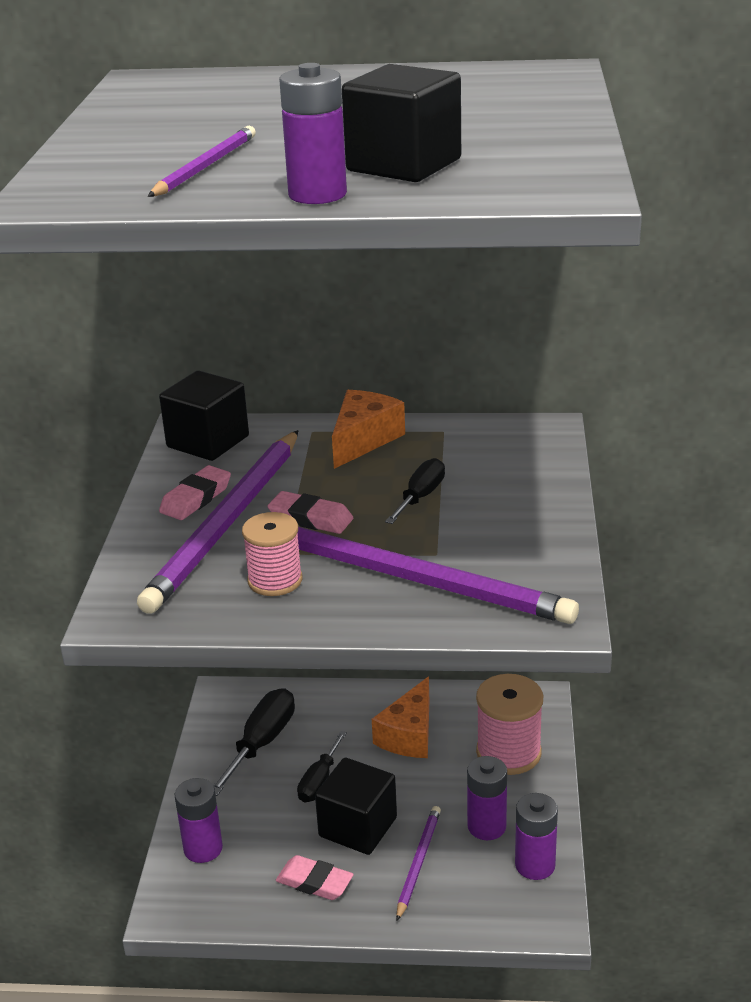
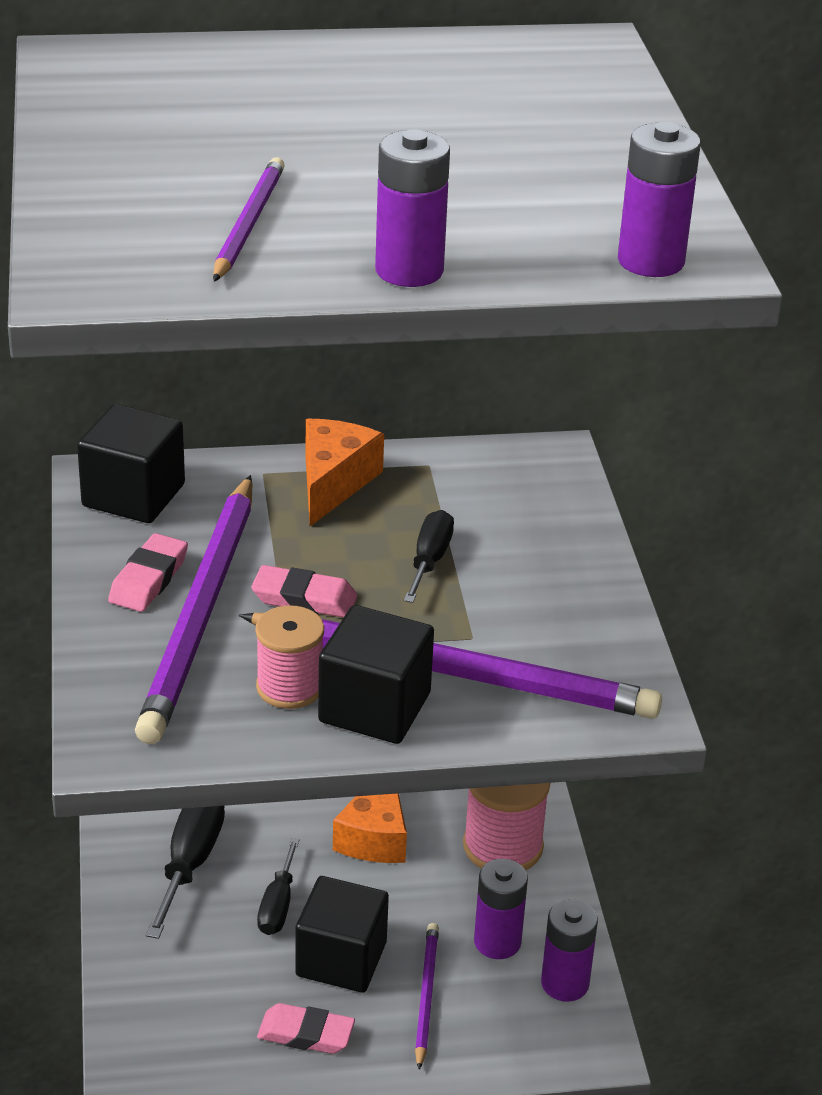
camera: 15 degrees left, 5 degrees up
purple battery [175,778,223,863] -> purple battery moved to [618,122,701,277]
black cube [342,64,461,182] -> black cube moved to [318,605,434,744]

